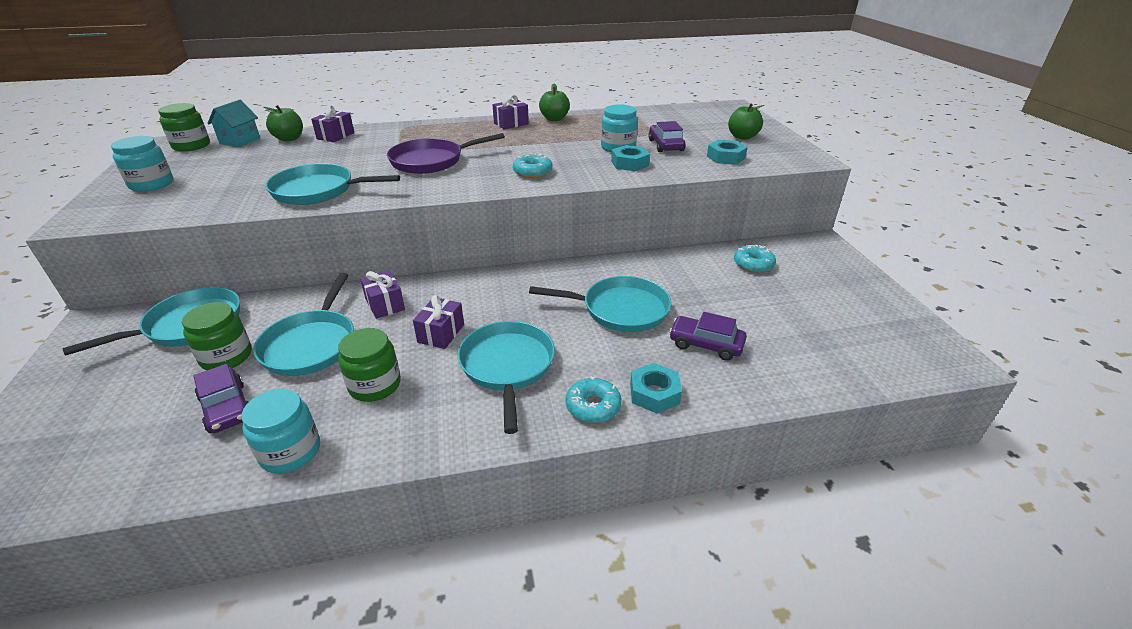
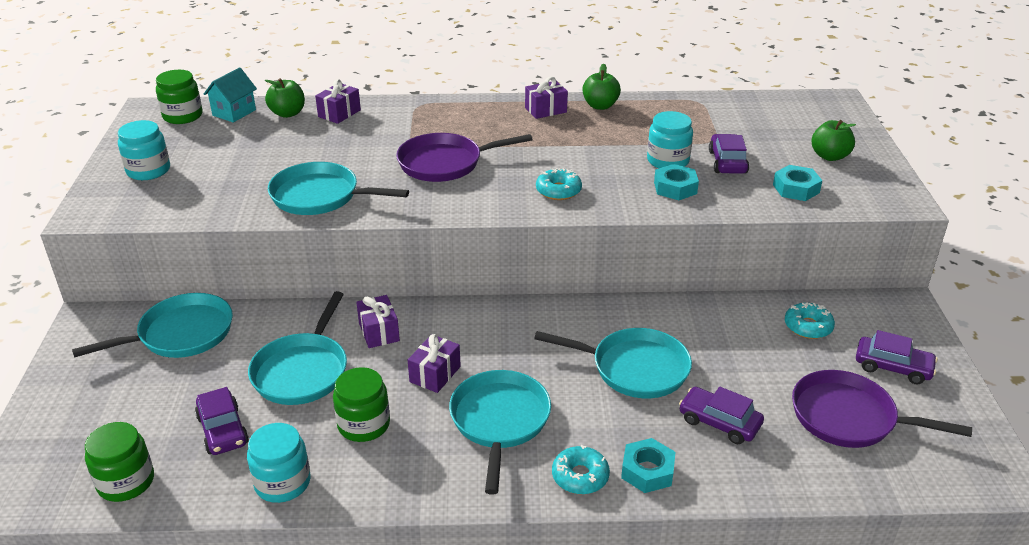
camera: 10 degrees right, 0 degrees up
green jar [182,302,252,370] -> green jar moved to [85,422,154,502]
none -> purple pan [792,370,972,448]
none -> purple car [856,330,938,384]

